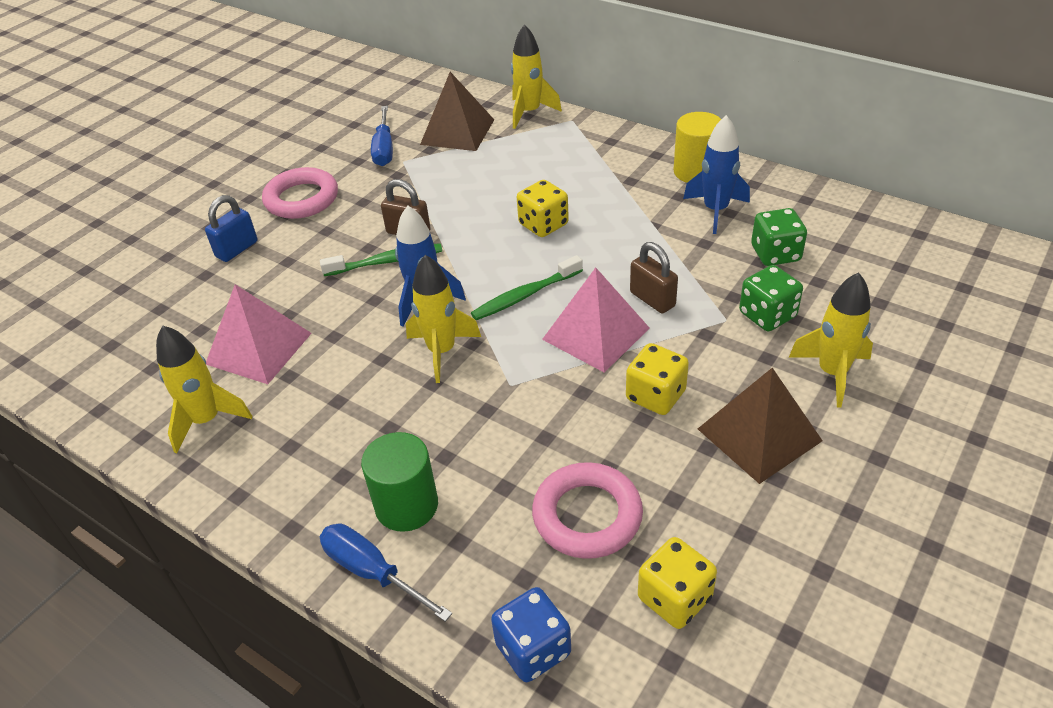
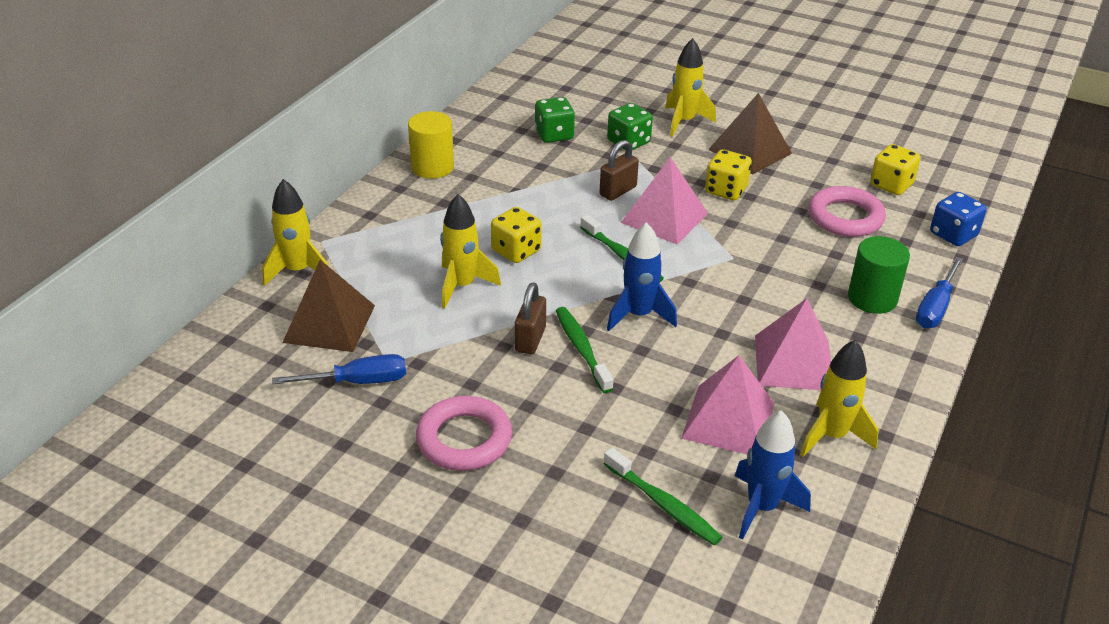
camera: 100 degrees left, 5 degrees down
blue padlock [205,195,257,262] -> none
yellow rocket [406,255,481,383] -> yellow rocket moved to [440,194,501,309]
blue rocket [683,115,750,234] -> blue rocket moved to [735,410,811,539]
none -> green toothbrush [604,448,722,546]
none -> pink pyramid [755,298,831,390]

